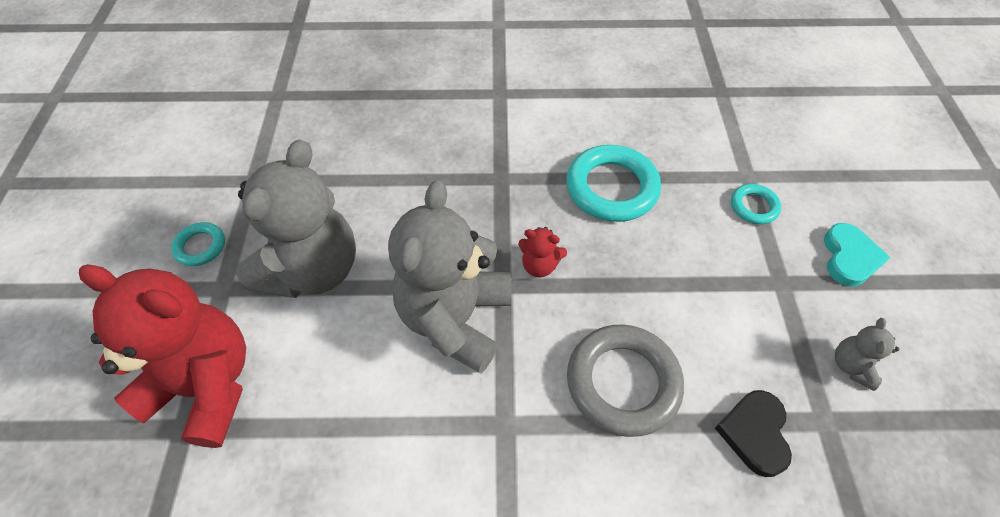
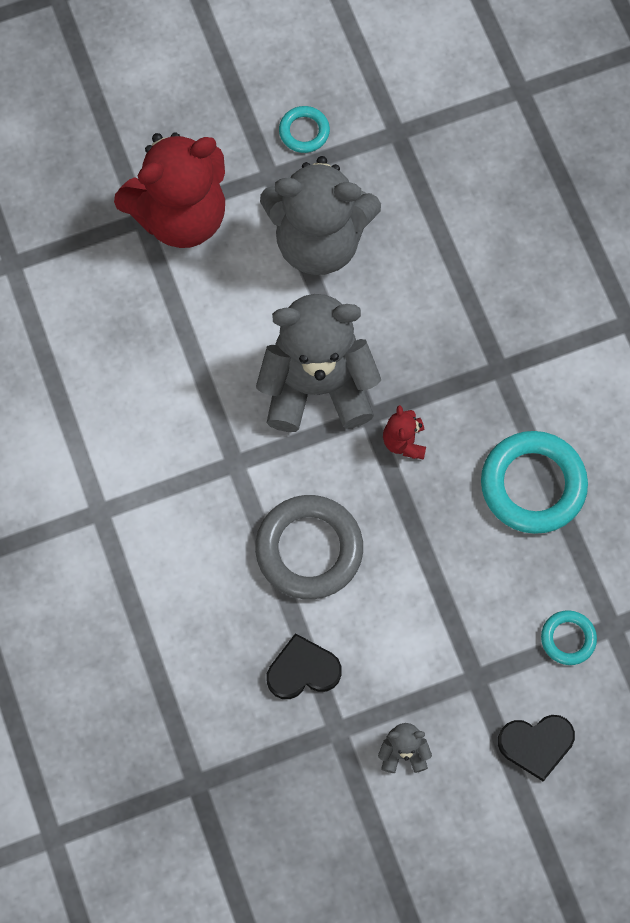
camera: 70 degrees right, 15 degrees up
red teddy bear [79,264,246,448] -> red teddy bear turned 60 degrees clockwise [114,132,225,248]
turquoise heart [824,223,891,286] -> black heart [498,715,575,781]

